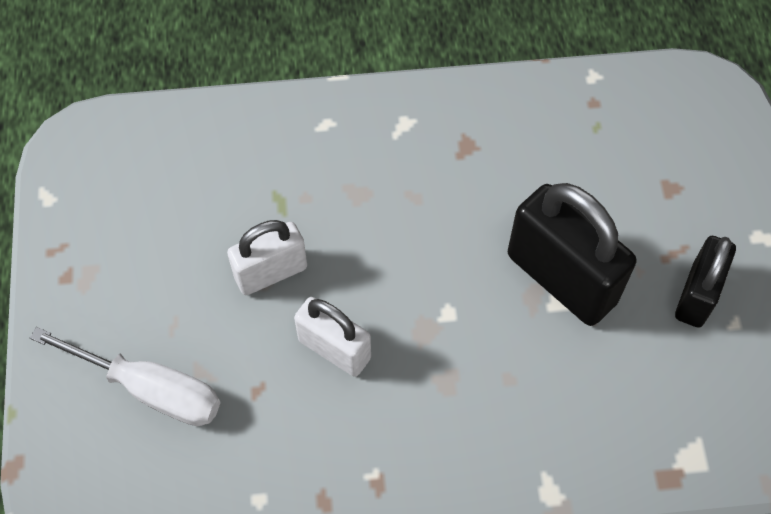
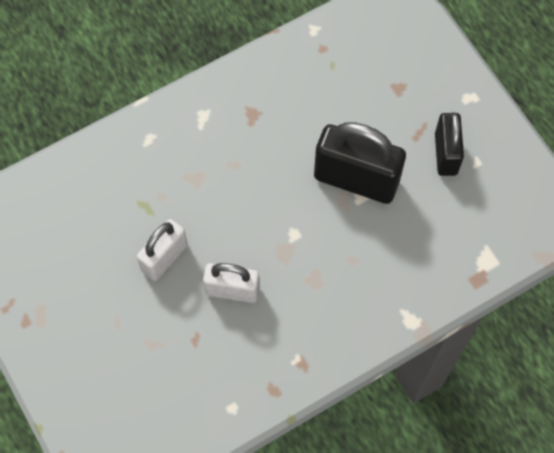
camera: 25 degrees left, 5 degrees up
white screwdriver [30,327,220,426] -> none

